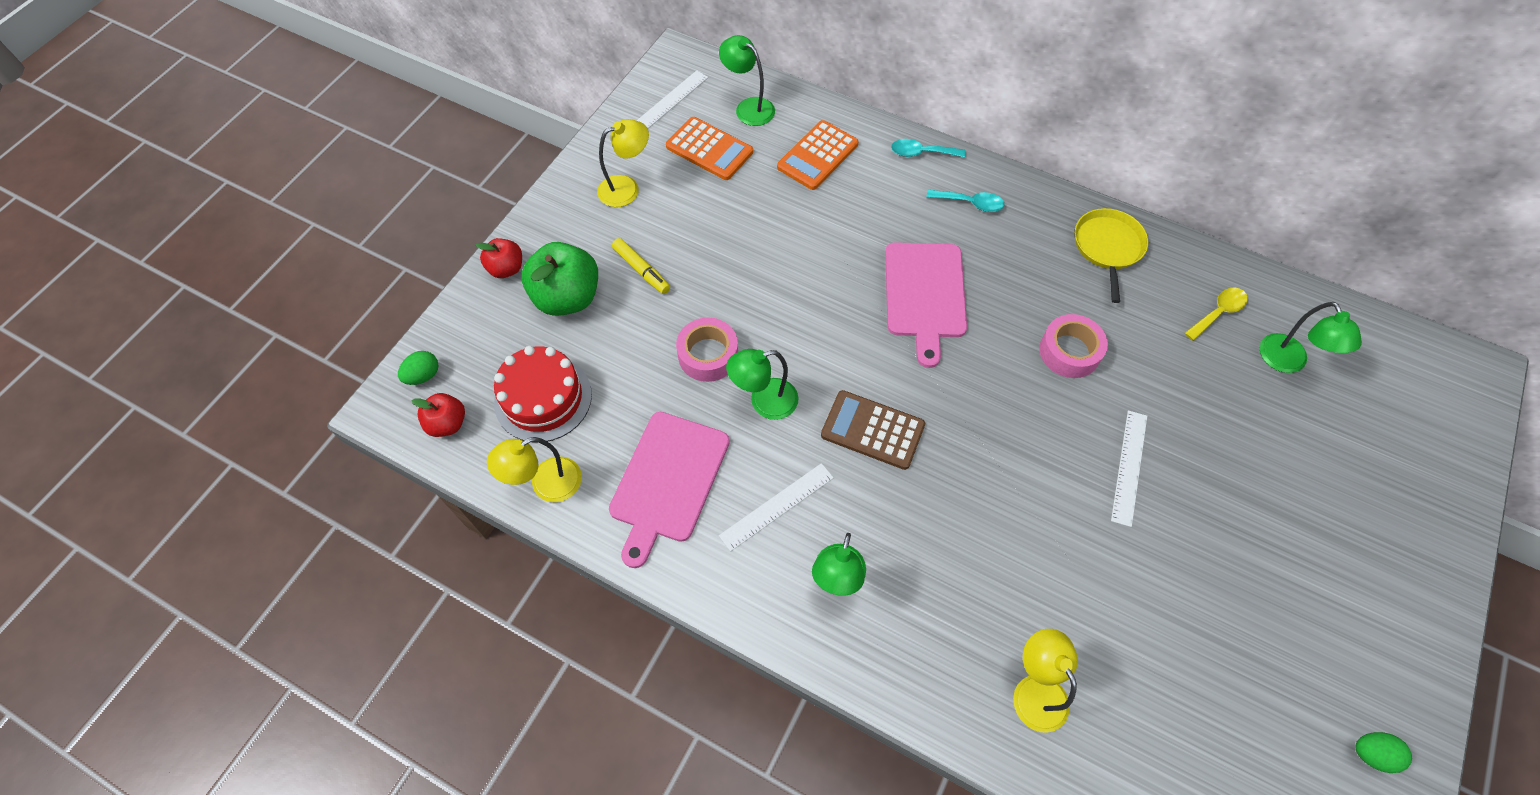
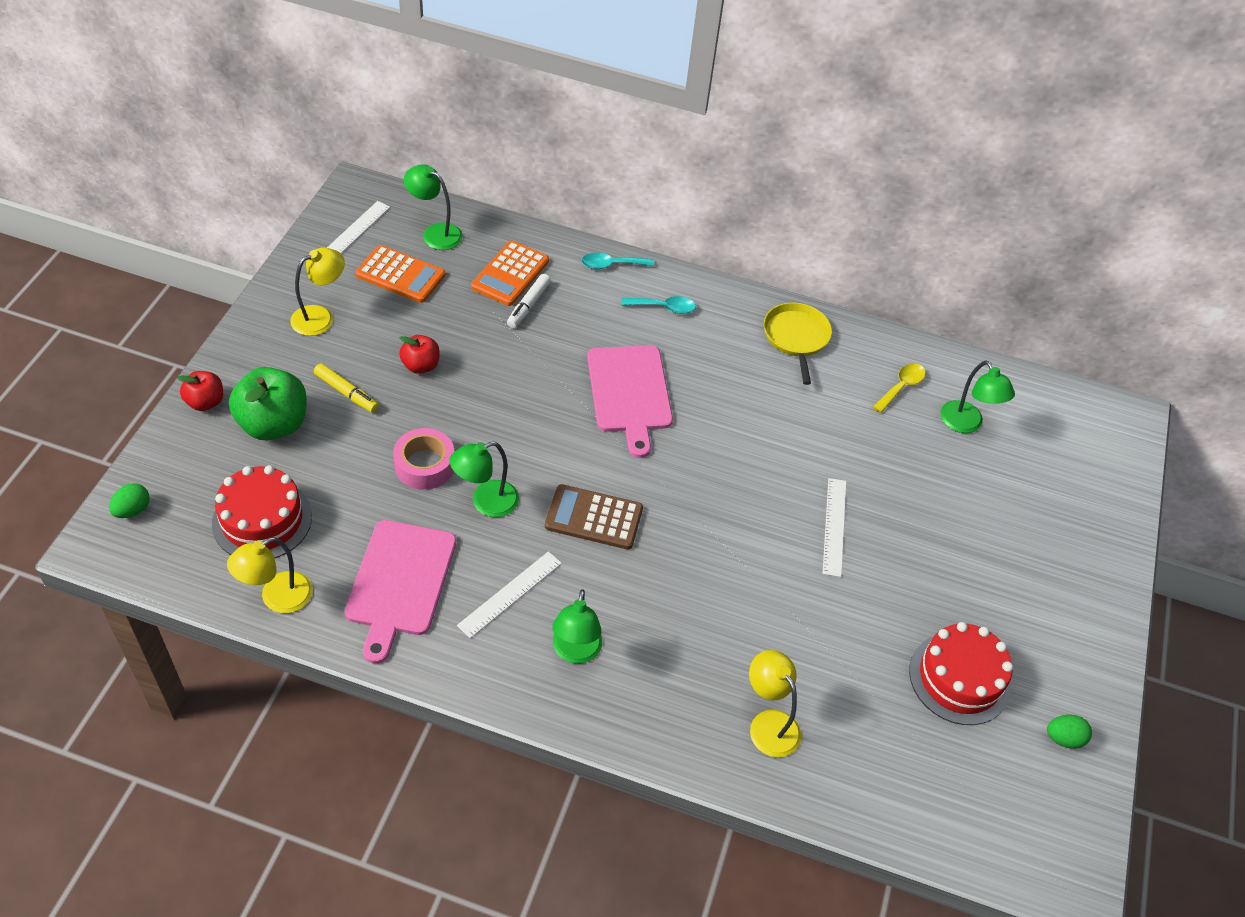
camera: 15 degrees left, 10 degrees down
red apple [411,393,465,437] -> red apple moved to [399,335,440,374]
pink tape [1039,314,1108,378] -> none
none -> white marker [507,274,551,328]
none -> red cake [909,622,1013,725]

